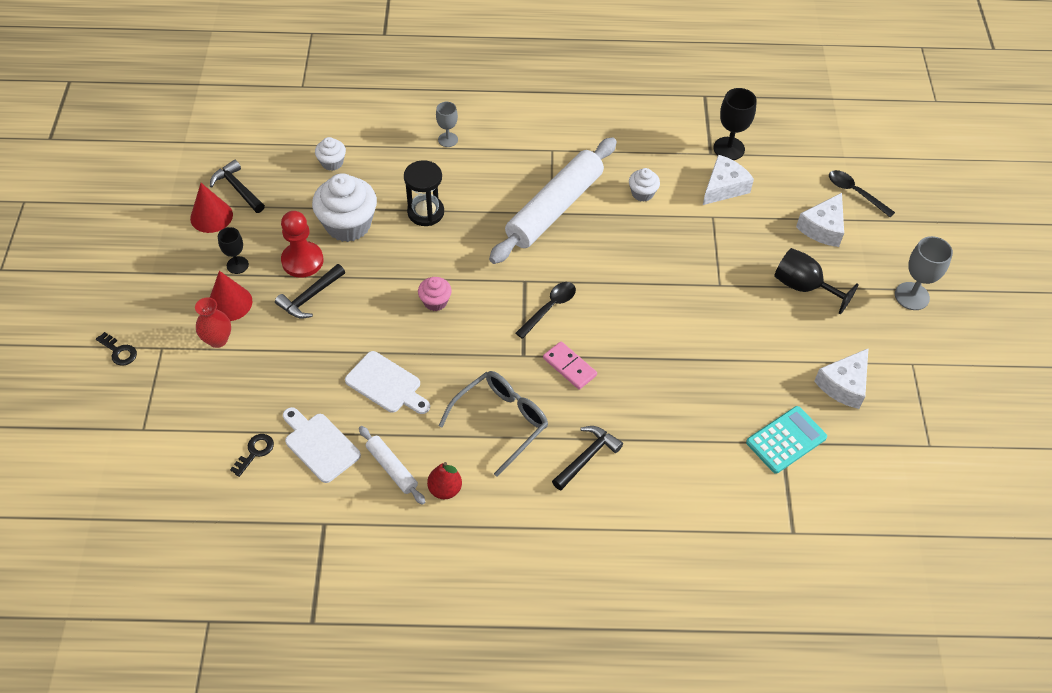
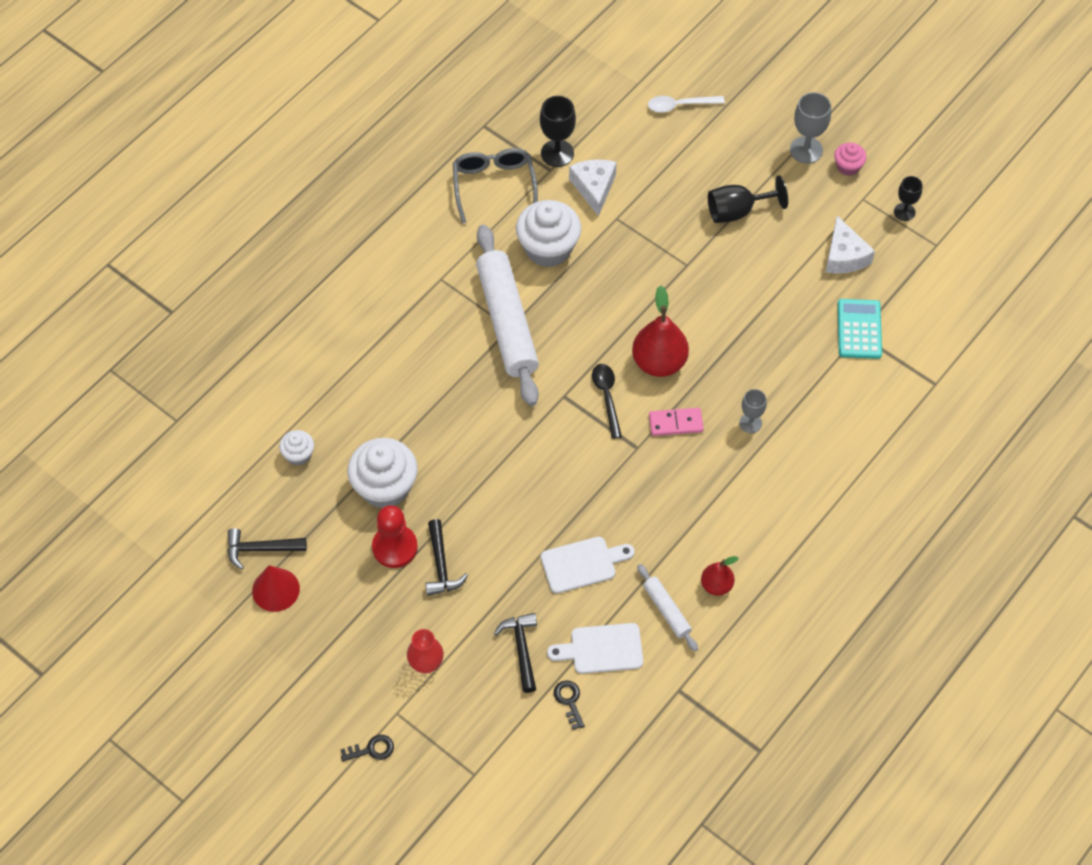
camera: 50 degrees left, 5 degrees up
red cone [210,271,252,321] -> none
black goblet [218,227,249,274] -> black goblet moved to [894,176,923,221]
white rolling pin [359,426,425,505] -> white rolling pin turned 60 degrees clockwise [637,564,698,651]
black hourglass [404,160,444,226] -> none
pink cupcake [418,277,452,311] -> pink cupcake moved to [834,143,867,176]
grey goblet [436,102,458,147] -> grey goblet moved to [739,389,767,433]
grey glasses [439,371,548,477] -> grey glasses moved to [453,148,538,224]
black hammer [552,426,623,490] -> black hammer moved to [494,613,537,693]
white cupcake [629,168,660,202] -> white cupcake [516,200,581,267], size x1.98
white cheese [796,193,844,247] -> none
black spoon [829,170,895,217] -> white spoon [648,96,725,113]
none -> red pear [632,285,689,377]

